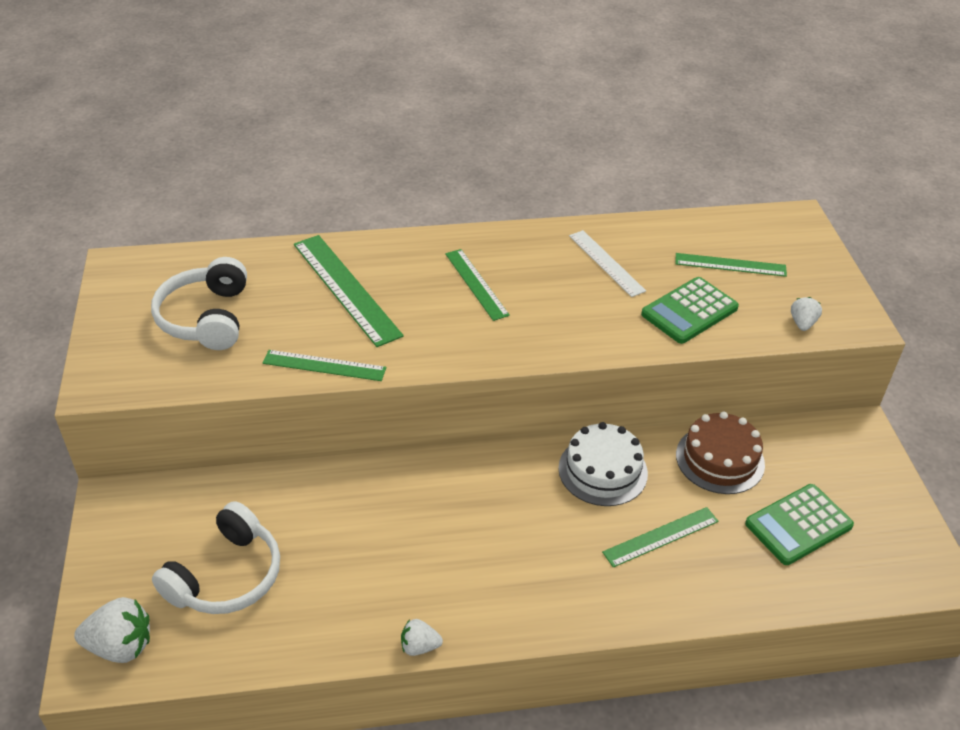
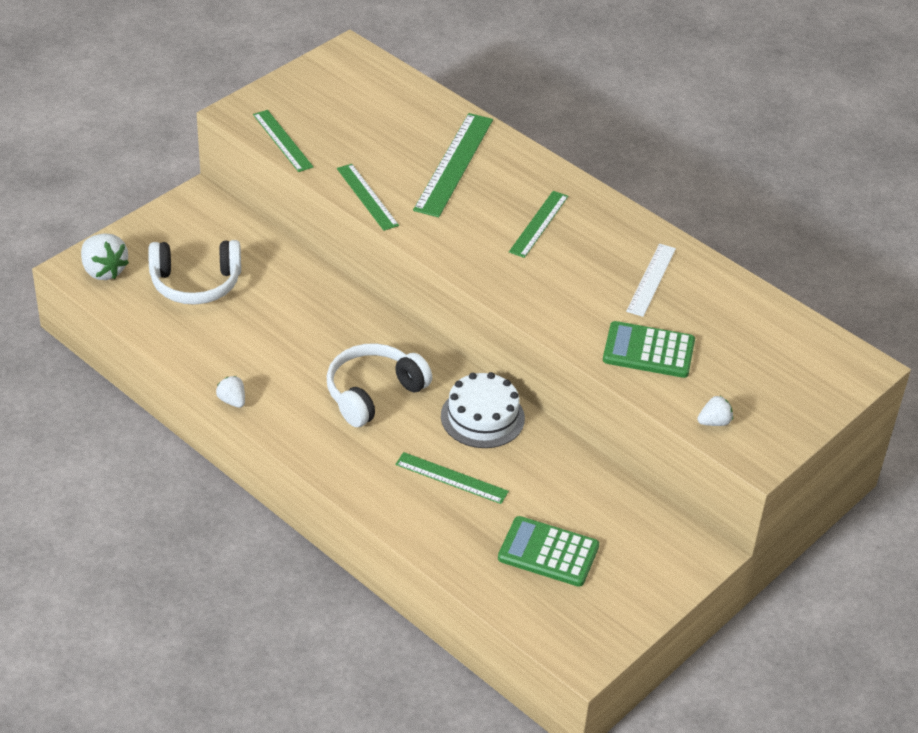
camera: 50 degrees right, 0 degrees up
white headphones [151,257,247,350] -> white headphones moved to [327,343,432,427]
green ruler [675,253,787,277] -> green ruler moved to [253,110,313,172]
brown cake [676,412,765,494] -> none

